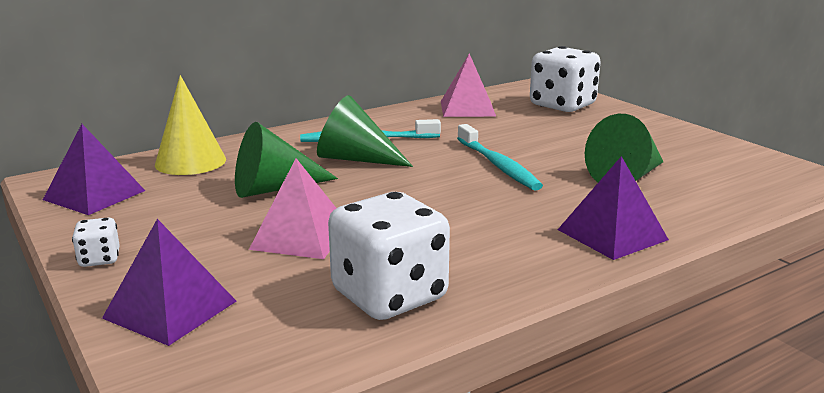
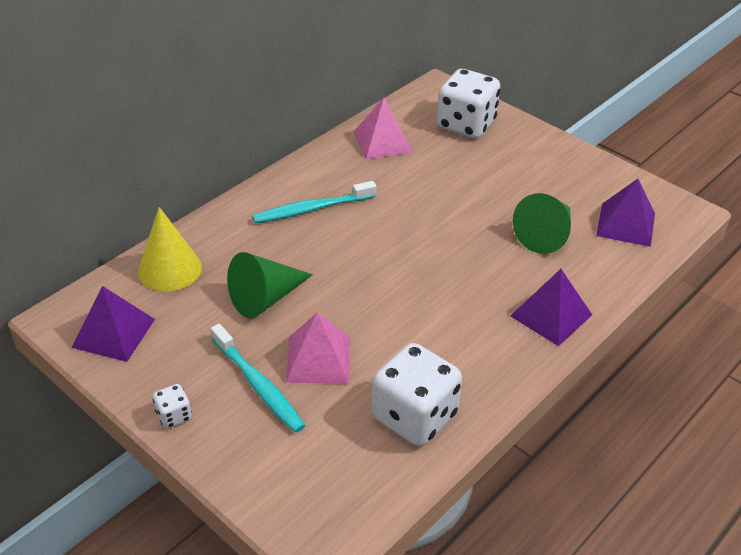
camera: 15 degrees left, 20 degrees up
purple pyramid [102,219,236,346] -> purple pyramid moved to [596,179,655,247]
green cone [317,95,413,167] -> none
turquoise toothbrush [457,124,543,191] -> turquoise toothbrush moved to [211,324,306,433]

